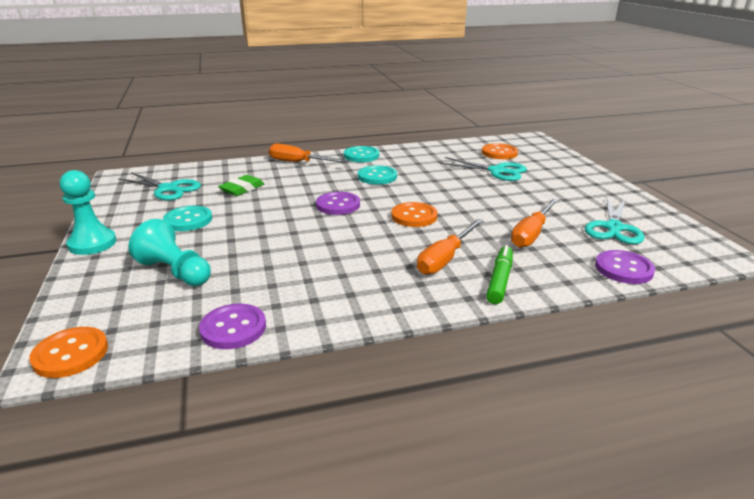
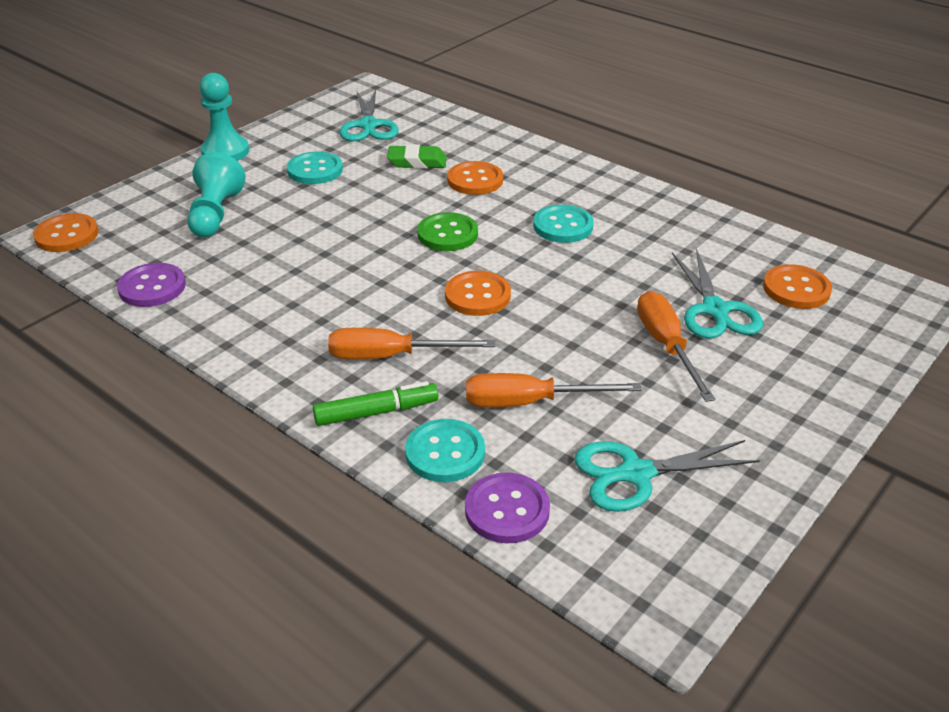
camera: 55 degrees right, 10 degrees up
orange screwdriver [269,143,349,163] -> orange screwdriver moved to [637,291,715,402]
purple button [316,192,360,215] -> green button [417,212,478,251]
turquoise button [344,146,379,162] -> turquoise button moved to [405,419,485,482]
none -> orange button [447,161,503,195]

